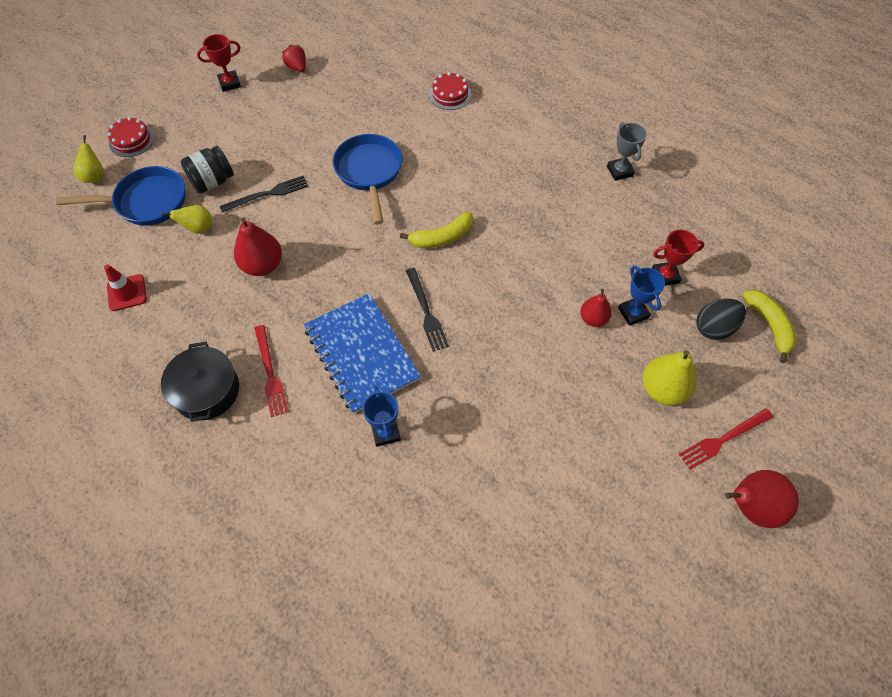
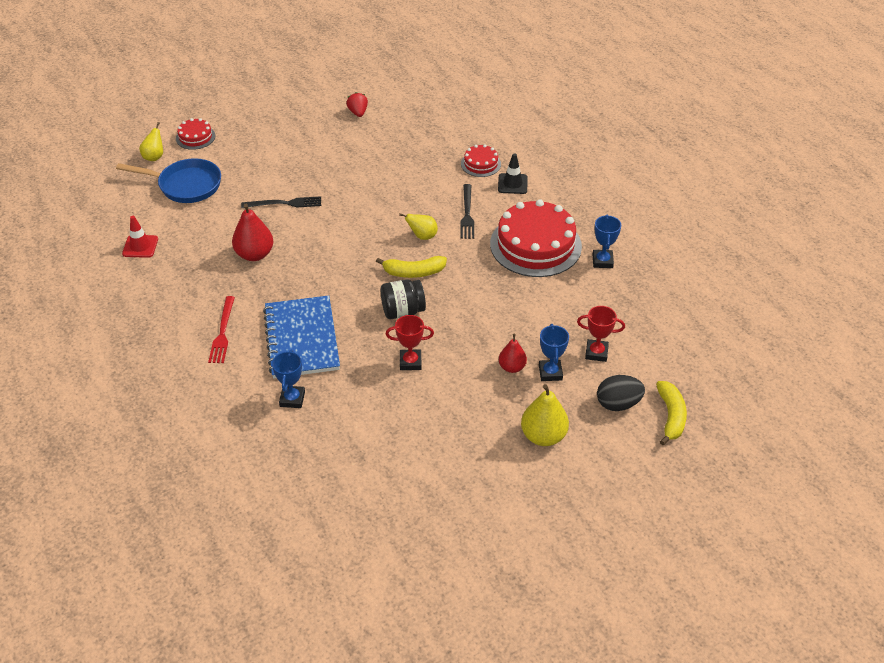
camera: 20 degrees right, 15 degrees down
yellow pear [161,205,212,234] -> yellow pear moved to [399,214,438,240]
black pot [161,342,239,422] -> none
black jar [181,146,234,194] -> black jar moved to [381,280,426,319]
red trophy [197,34,241,92] -> red trophy moved to [386,315,434,370]
blue pan [333,134,403,224] -> none
black fork [406,268,449,352] -> black fork moved to [461,184,474,239]
grey trophy [607,122,647,181] -> blue trophy [593,215,621,268]
red fork [679,408,773,470] -> none
red pear [725,470,799,528] -> none
none -> red cake [490,199,582,277]
none -> black traffic cone [498,153,528,194]

